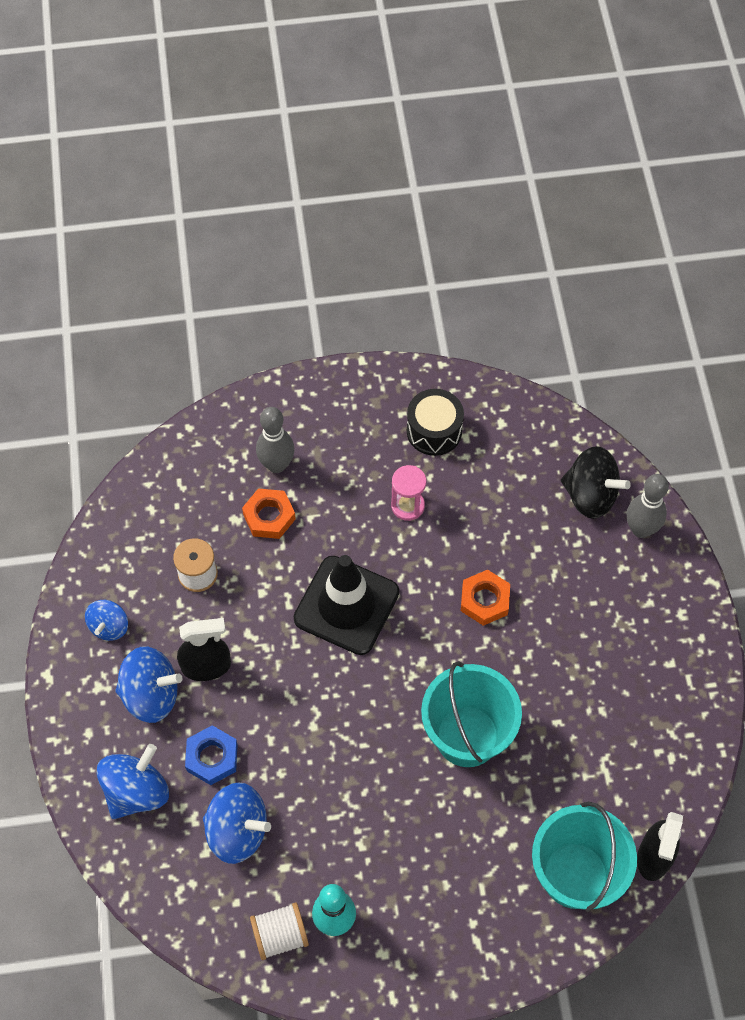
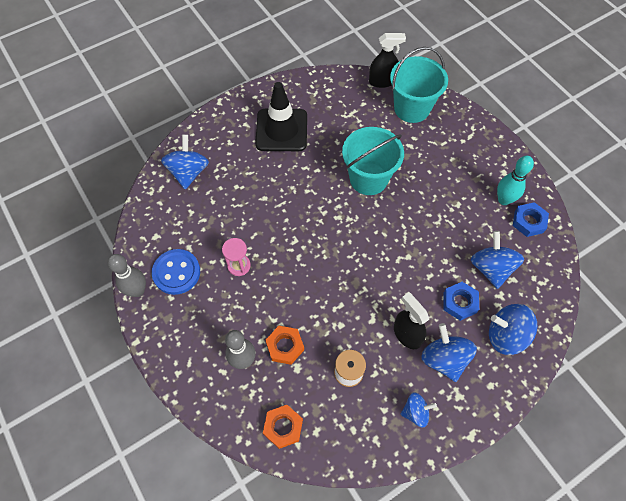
camera: 115 degrees left, 0 degrees up
white spool [250,902,309,960] -> blue nut [513,202,549,237]
black traffic cone [294,555,399,655] -> black traffic cone moved to [255,82,307,151]
black drum [407,389,464,456] -> blue button [152,249,200,295]
orange nut [461,570,510,626] -> orange nut moved to [263,405,303,449]
black spinning top [561,446,631,519] -> blue spinning top [161,135,209,190]
grey bowling pin [627,474,669,538] -> grey bowling pin moved to [108,254,146,297]

